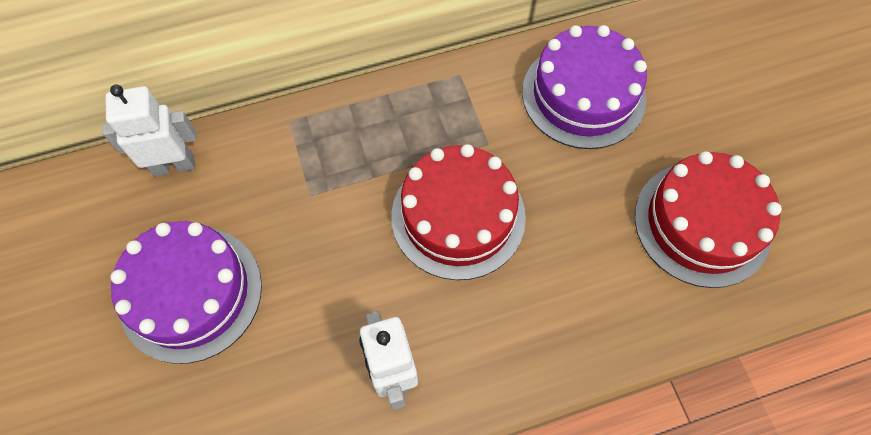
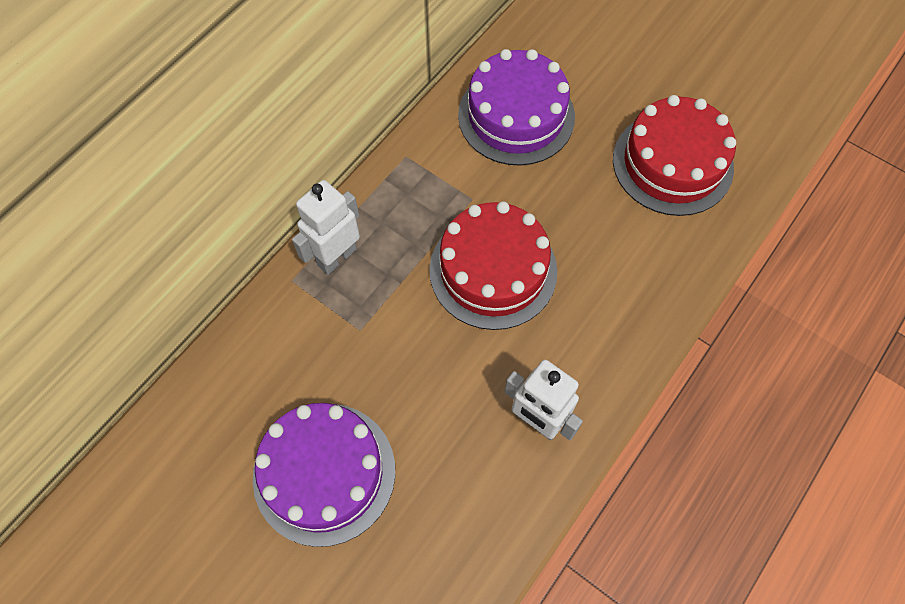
camera: 35 degrees left, 0 degrees up
white robot [102,84,197,176] -> white robot moved to [292,180,360,275]

